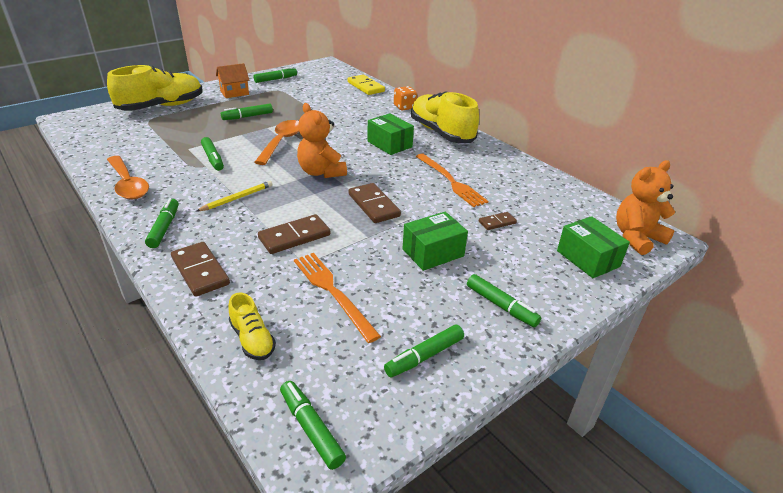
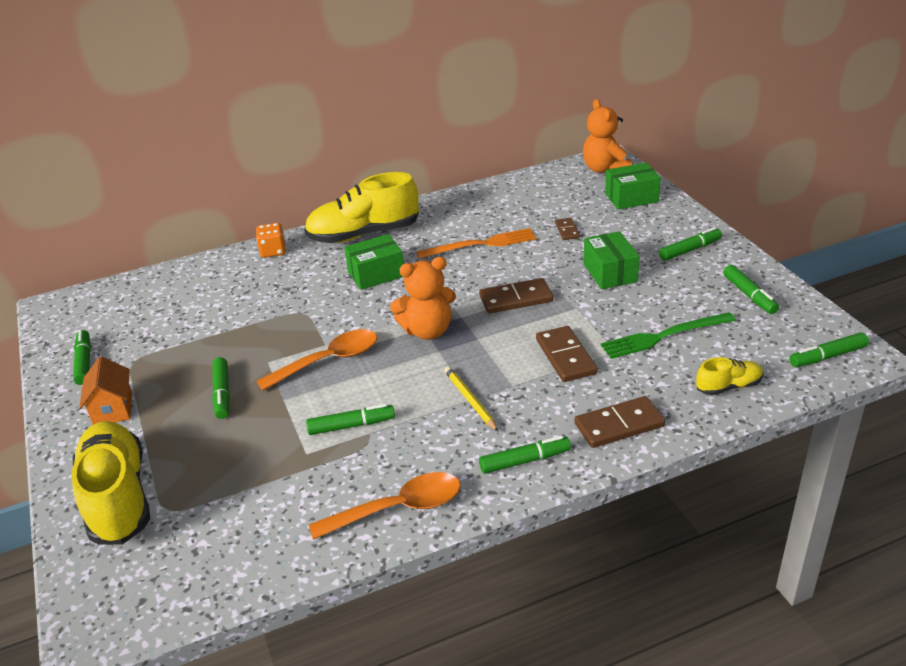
camera: 70 degrees left, 0 degrees up
green marker [145,198,179,248] -> green marker turned 150 degrees clockwise [479,436,571,474]
orange spoon [254,120,299,165] -> orange spoon turned 120 degrees clockwise [256,329,377,391]
orange fork [294,253,381,343] -> green fork [600,312,736,359]
yellow domino [347,75,385,95] -> none

